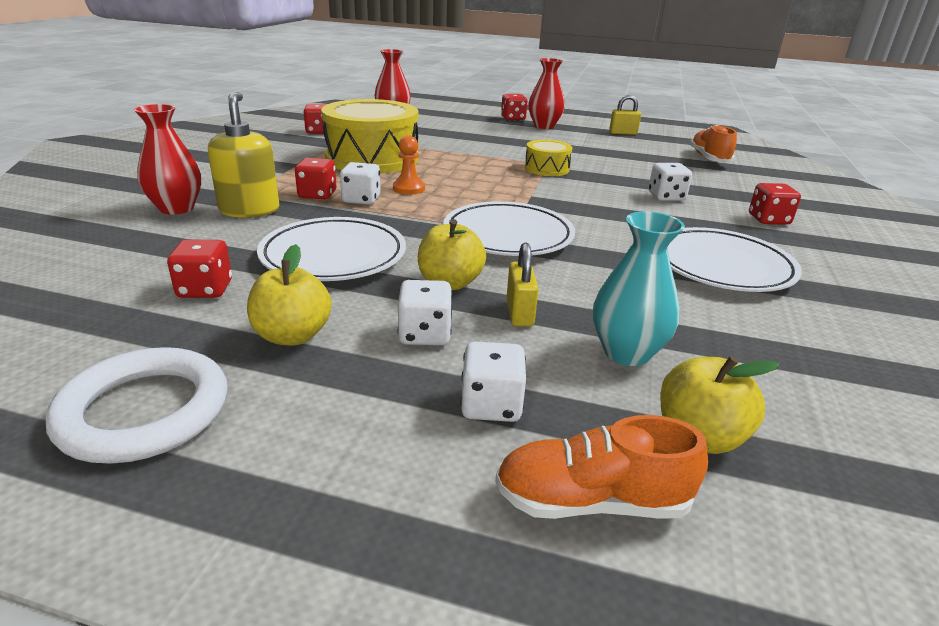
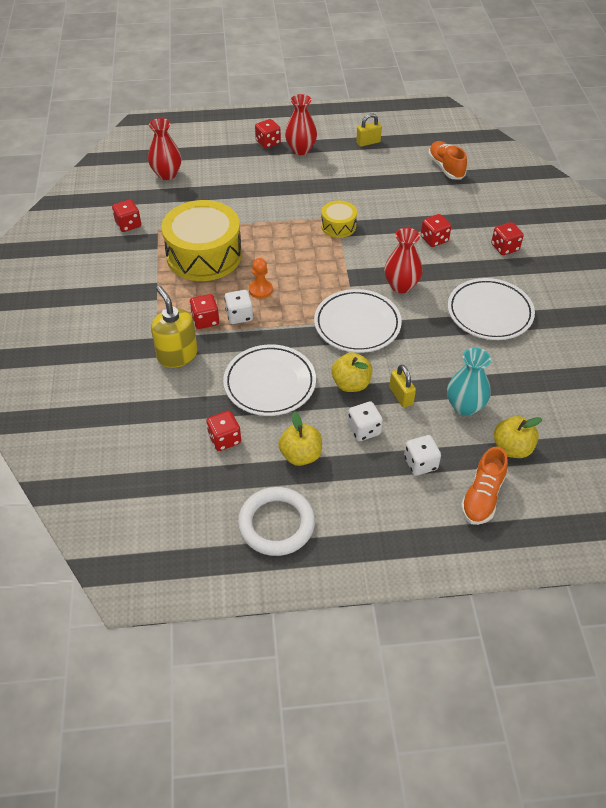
camera: 20 degrees left, 20 degrees up
red vase [133,104,201,215] -> red vase moved to [384,228,423,293]
orange shoe [495,415,708,519] -> orange shoe turned 45 degrees counterclockwise [461,447,508,525]
white dice [648,163,692,201] -> red dice [421,214,451,247]

